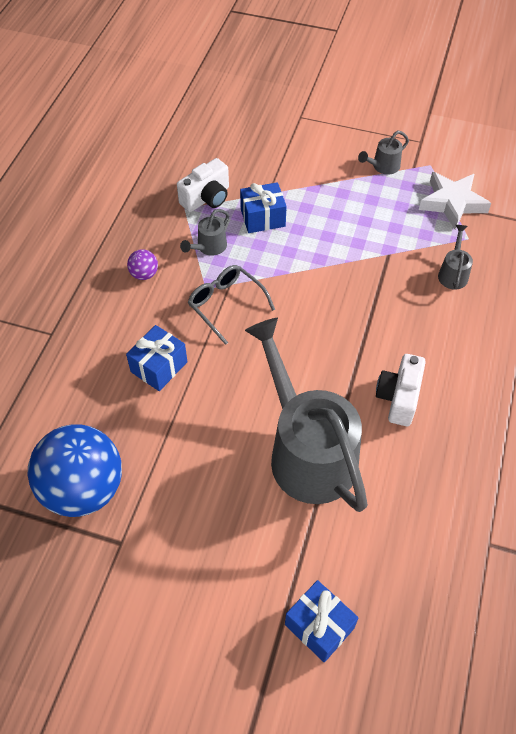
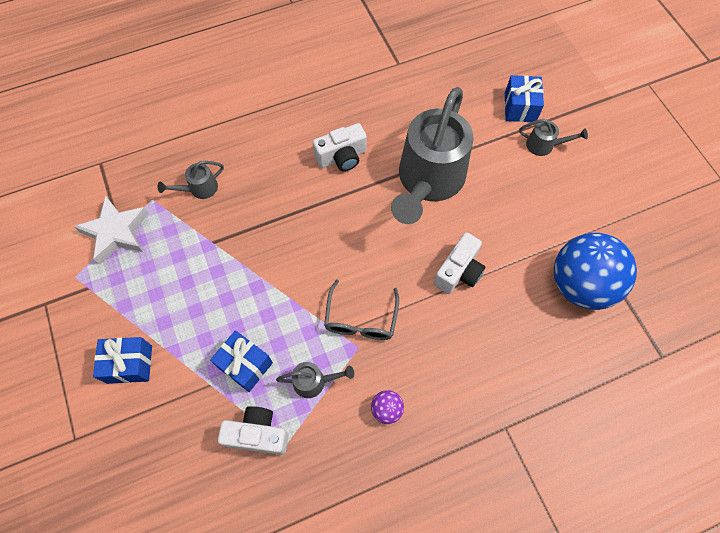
camera: 130 degrees left, 10 degrees up
blue gift [126,325,187,391] -> blue gift moved to [93,337,152,384]
grey watering can [358,131,409,175] -> grey watering can moved to [519,119,588,156]
none -> white camera [433,232,485,294]

